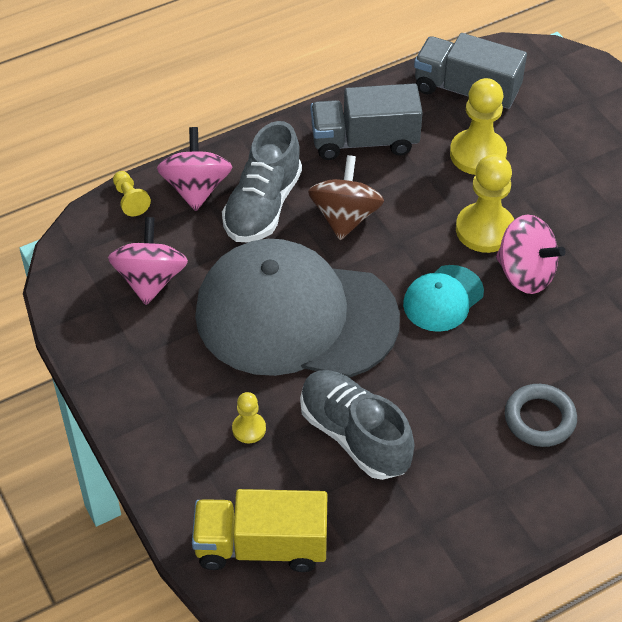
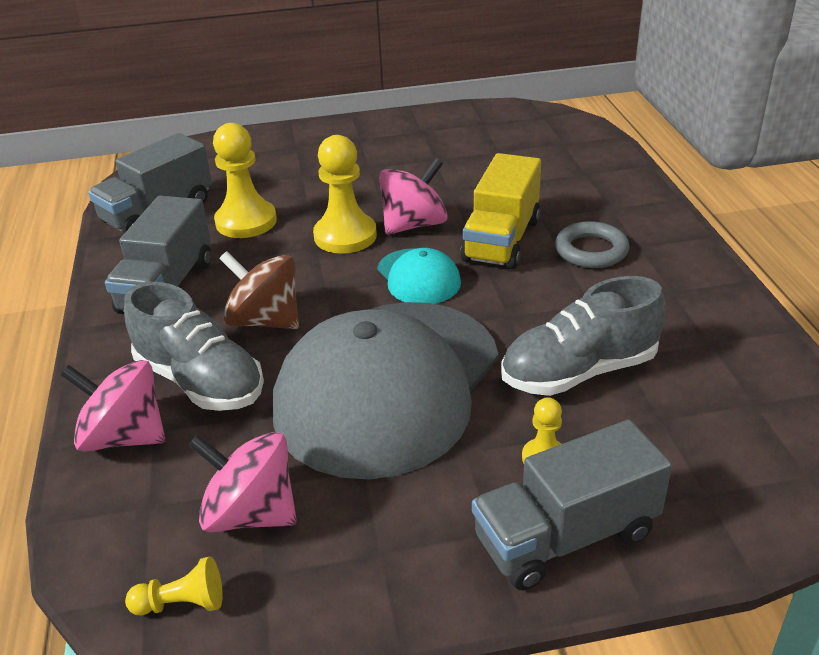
camera: 70 degrees left, 15 degrees down
yellow pawn [113,171,151,216] -> yellow pawn moved to [125,556,223,615]
yellow truck [192,489,327,572] -> yellow truck moved to [460,153,541,269]
none -> grey truck [472,420,672,590]

